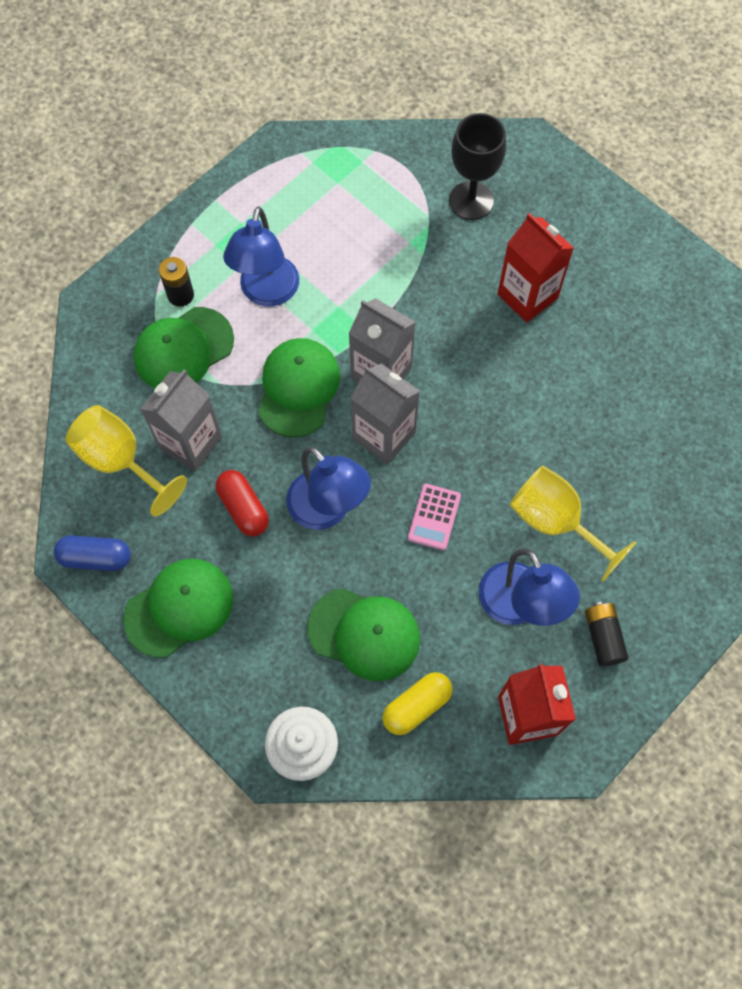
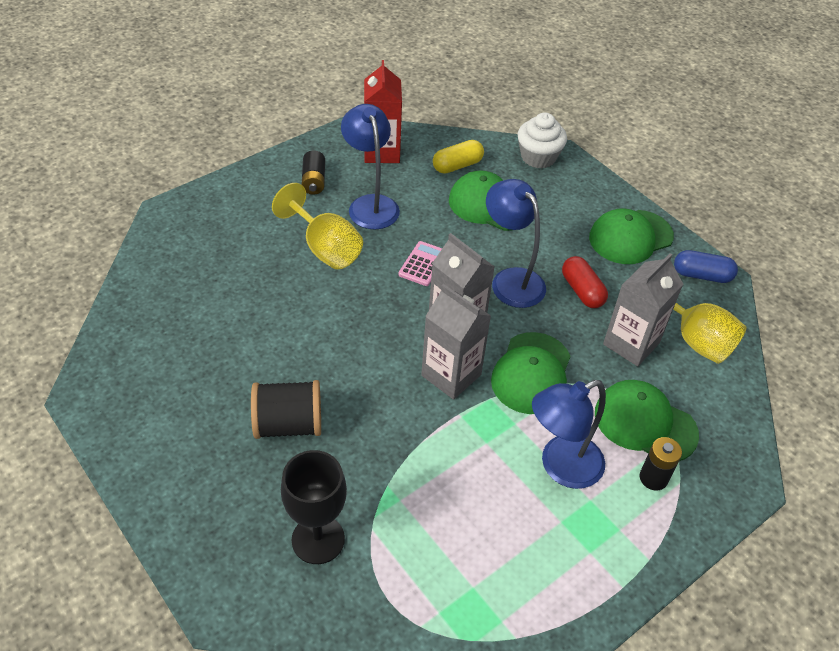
camera: 175 degrees left, 20 degrees down
green cap [133,307,234,389] -> green cap turned 120 degrees counterclockwise [595,380,699,461]
blue lamp [223,206,299,307] -> blue lamp turned 135 degrees counterclockwise [532,380,606,489]
red carton [497,213,574,323] -> black spool [251,380,321,439]

